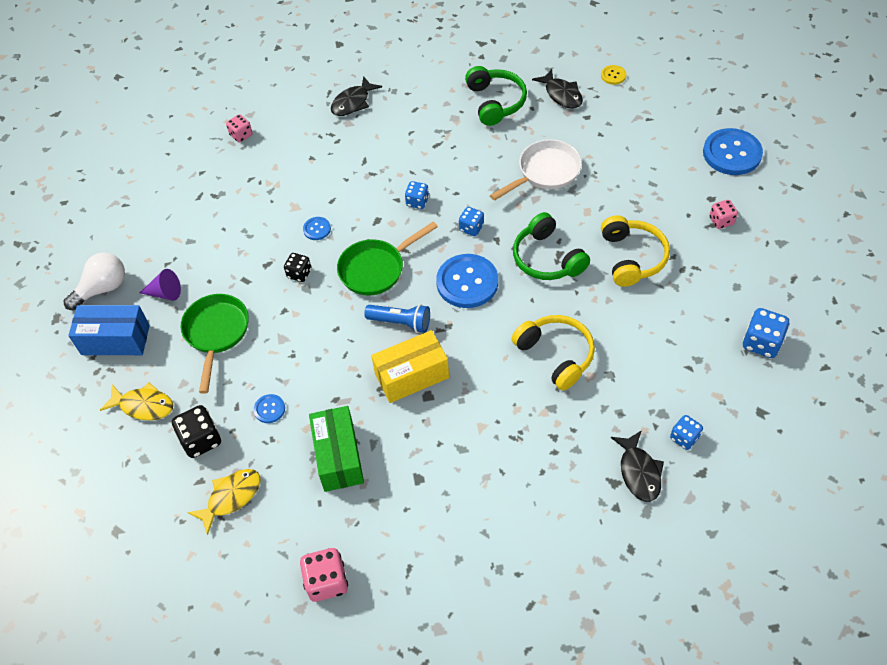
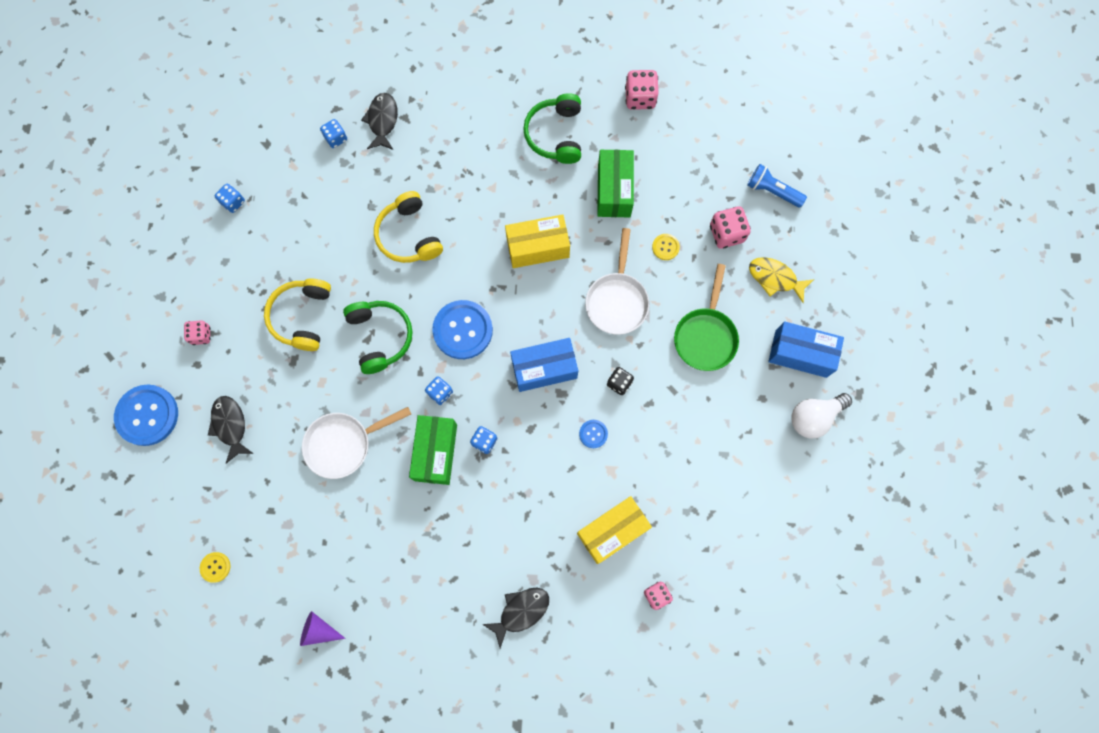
camera: 170 degrees left, 20 degrees up
purple cone [140,269,181,301] -> purple cone moved to [300,611,346,646]
black dice [172,405,221,458] -> pink dice [710,206,751,249]
yellow fish [187,469,260,535] -> none
blue button [254,394,285,423] -> yellow button [652,234,680,260]
green pan [337,221,438,296] -> blue box [510,338,578,392]
blue flashlight [364,304,430,333] -> blue flashlight moved to [747,164,807,208]
green headphones [465,66,527,126] -> green headphones moved to [523,93,581,164]
black fish [532,69,583,108] -> black fish moved to [208,396,254,464]
blue dice [743,308,790,358] -> blue dice [215,184,245,213], size x0.64
none -> green box [409,415,457,485]
none -> yellow box [577,496,652,564]
none -> white pan [585,228,649,335]

